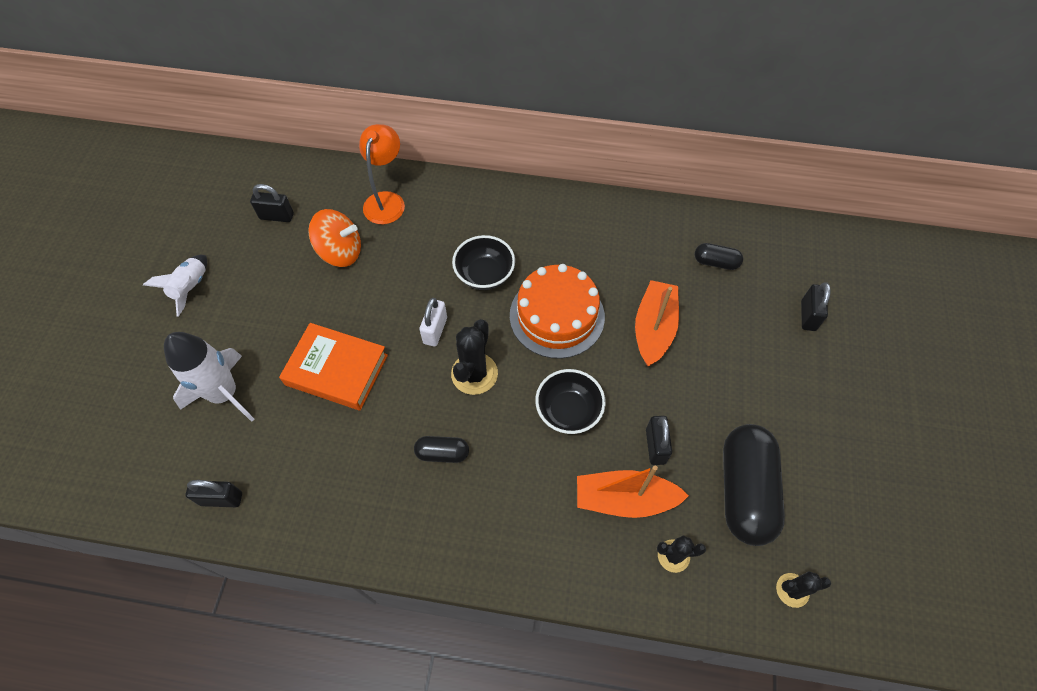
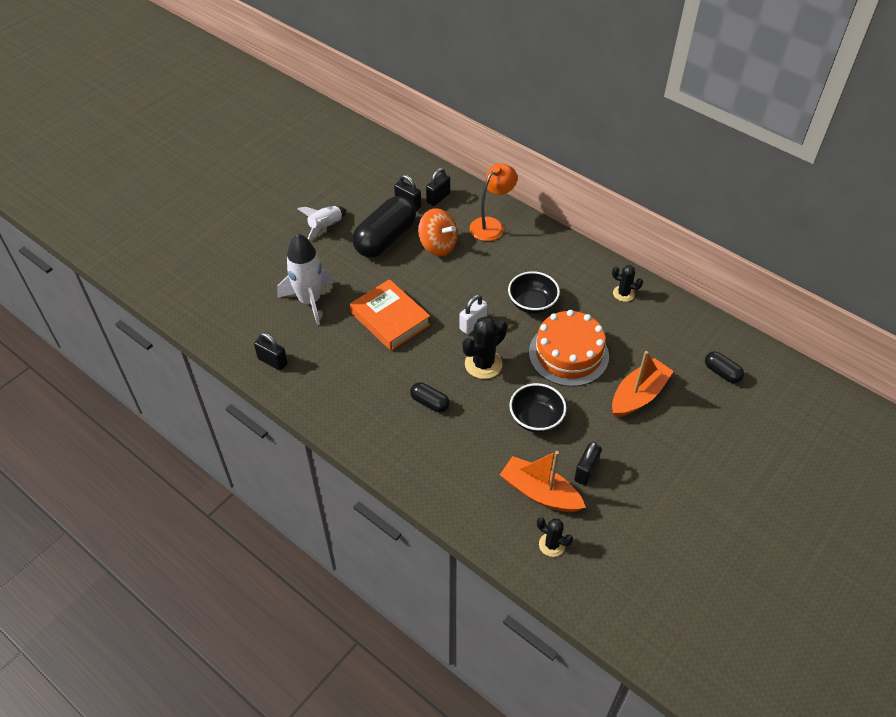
camera: 30 degrees right, 10 degrees down
black capsule [723,424,785,546] -> black capsule moved to [352,196,416,258]
black cactus [776,572,831,608] -> black cactus moved to [612,265,643,302]
black padlock [801,282,831,331] -> black padlock moved to [426,168,450,206]

